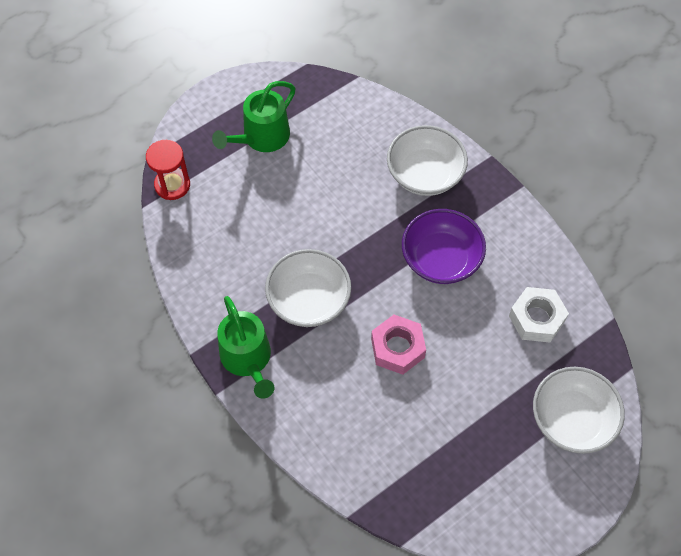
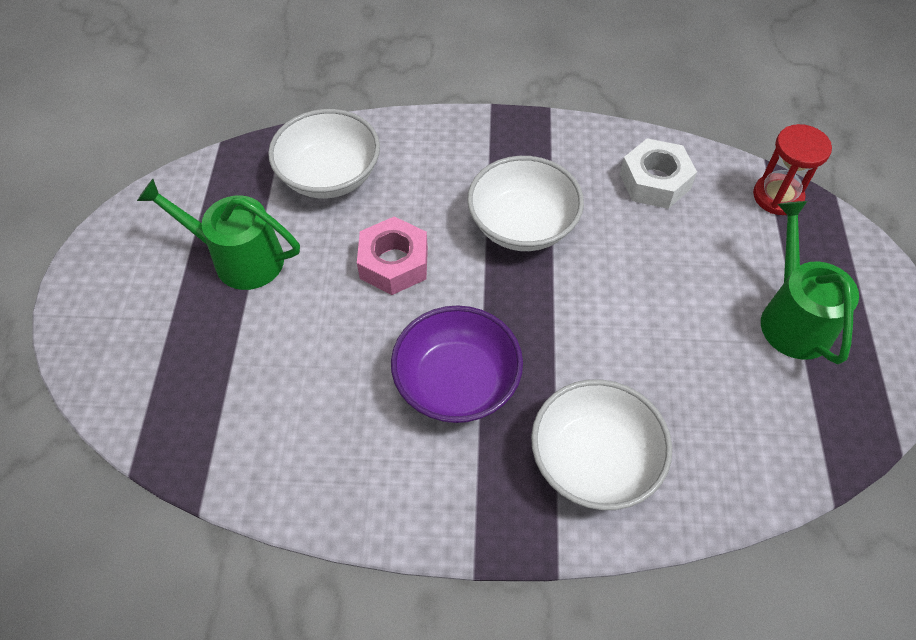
camera: 130 degrees right, 5 degrees down
green watering can [217,296,275,399] -> green watering can moved to [137,179,300,290]
white nut [509,287,569,342] -> white nut moved to [620,138,697,209]
white bowl [533,367,625,454] -> white bowl moved to [268,109,380,199]

